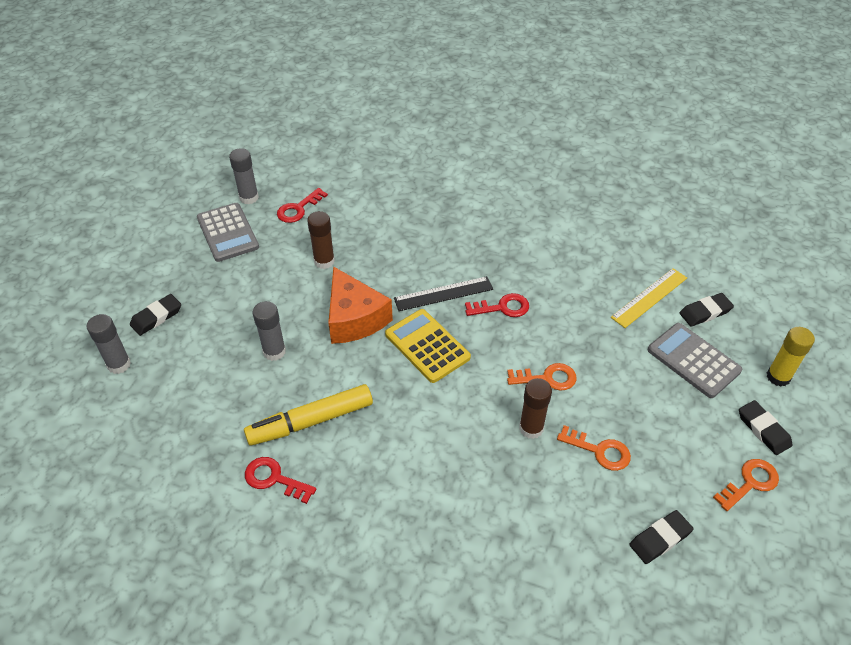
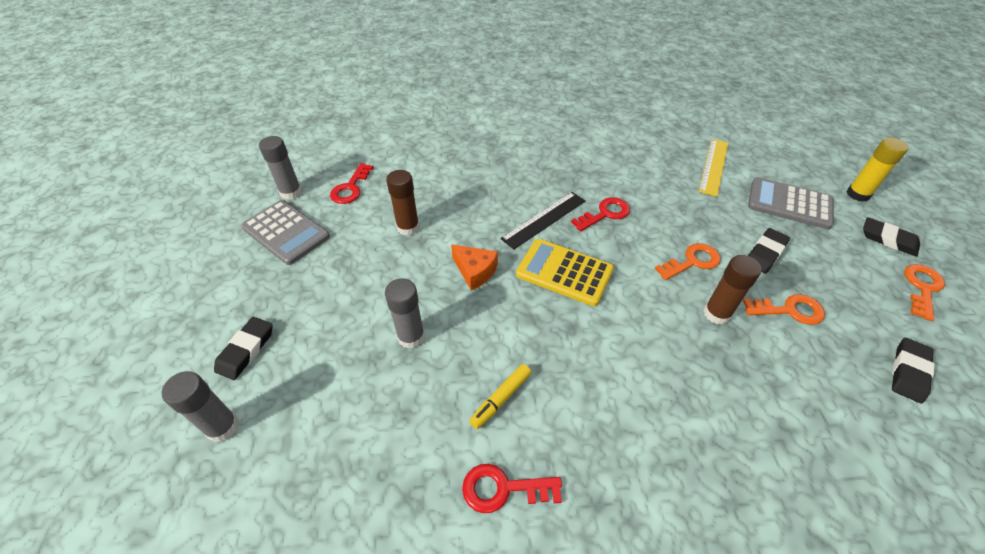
camera: 25 degrees left, 0 degrees up
yellow marker [244,384,373,446] -> yellow marker [469,364,532,429], size x0.52
orange cheese [328,266,393,344] -> orange cheese [451,244,498,290], size x0.58
black eraser [680,293,734,327] -> black eraser moved to [748,228,790,273]

